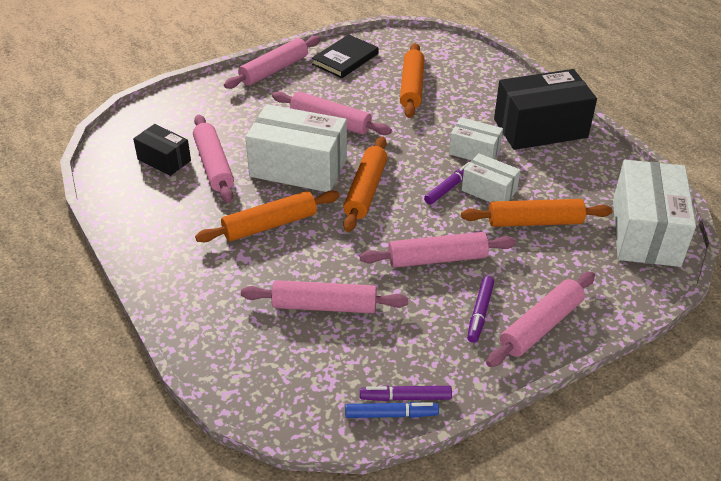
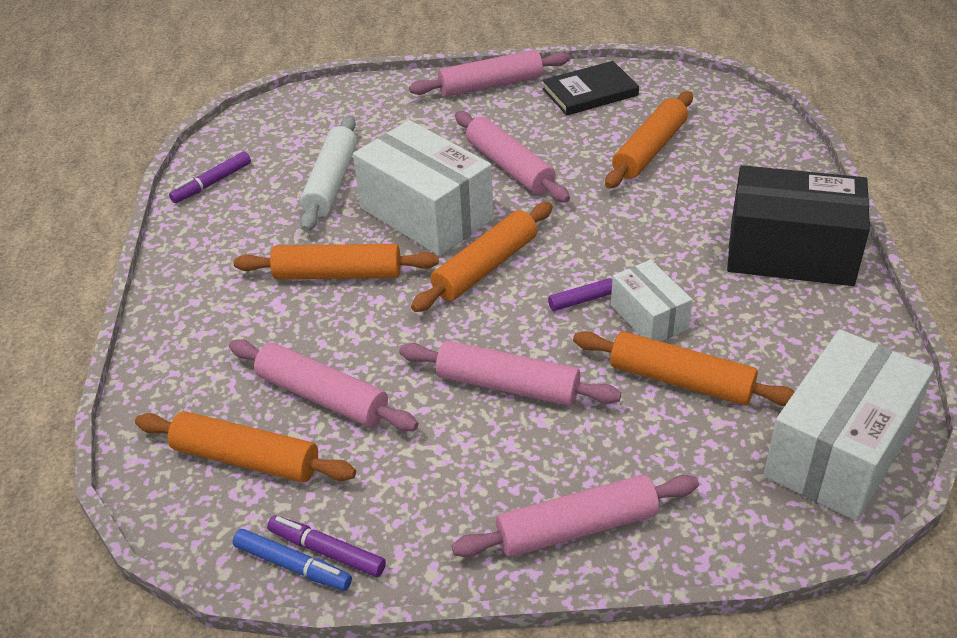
camera: 30 degrees right, 0 degrees up
black box [133,124,191,176] -> none
pink rolling pin [193,114,234,203] -> white rolling pin [300,116,357,232]
white box [449,117,503,160] -> none
purple marker [467,276,494,343] -> purple marker moved to [169,152,251,203]
none -> orange rolling pin [135,411,356,482]

